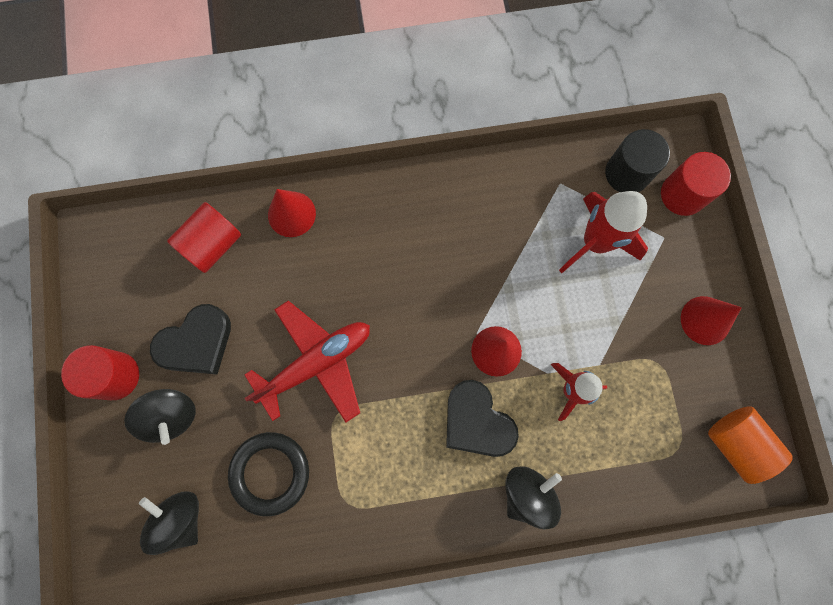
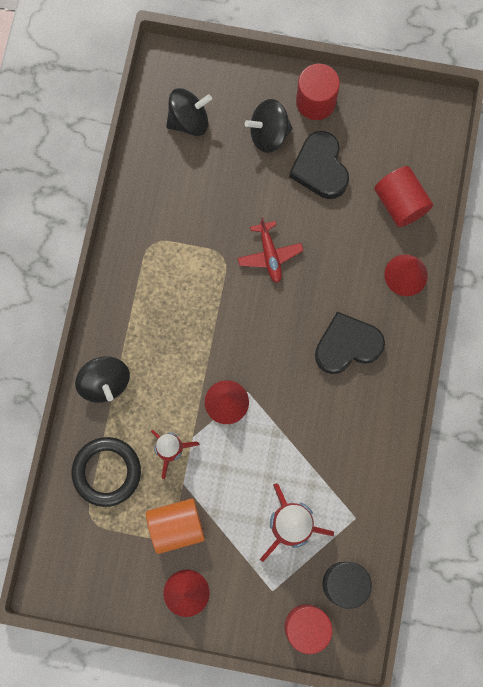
camera: 110 degrees right, 0 degrees up
black ring [228,432,309,516] -> black ring moved to [72,437,141,507]
red plane [244,301,370,422] -> red plane [238,217,303,283], size x0.58
black heart [446,380,519,457] -> black heart moved to [315,312,385,374]
orange cylinder [708,406,793,484] -> orange cylinder moved to [146,498,205,554]

